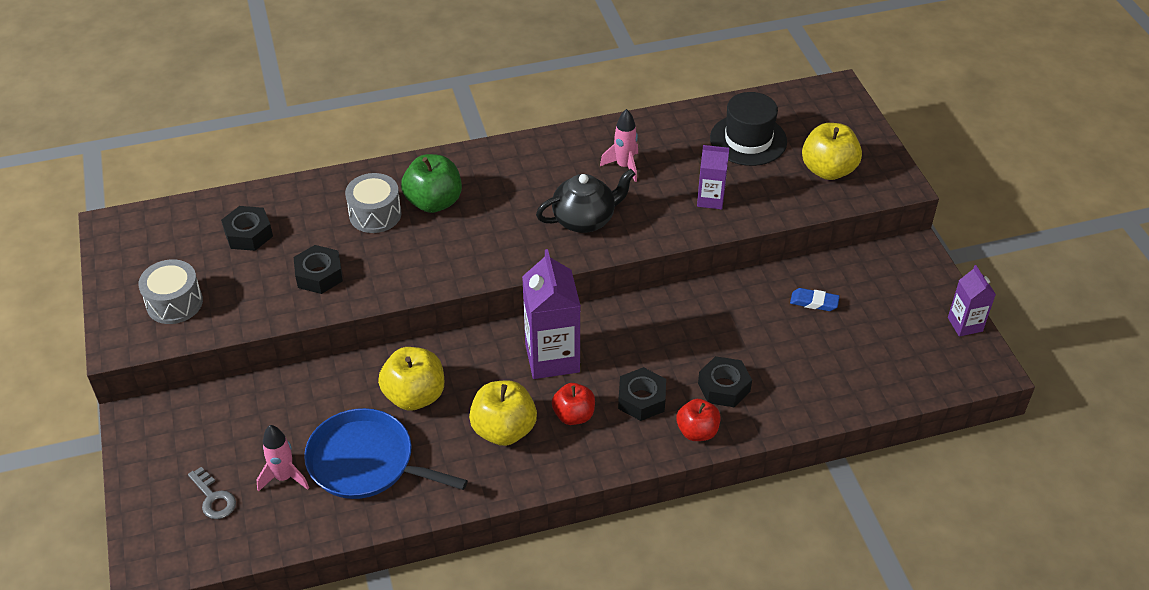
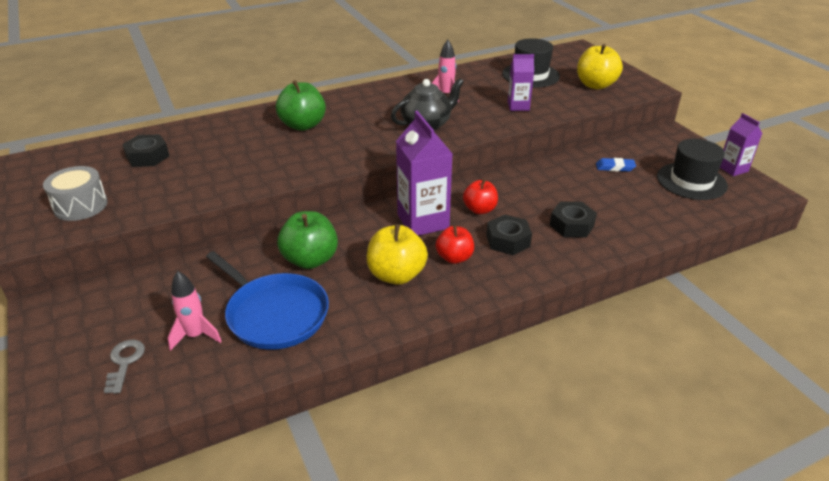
camera: 10 degrees left, 10 degrees down
grey key [188,467,236,519] -> grey key turned 135 degrees counterclockwise [104,340,145,394]
black nut [294,245,343,294] -> none
blue pan [304,408,468,499] -> blue pan turned 150 degrees counterclockwise [206,251,329,350]
grey drum [345,173,401,233] -> none
yellow apple [378,347,444,411] -> green apple [277,211,338,269]
red apple [676,399,720,441] -> red apple moved to [463,179,498,214]
none -> black hat [657,139,728,200]

